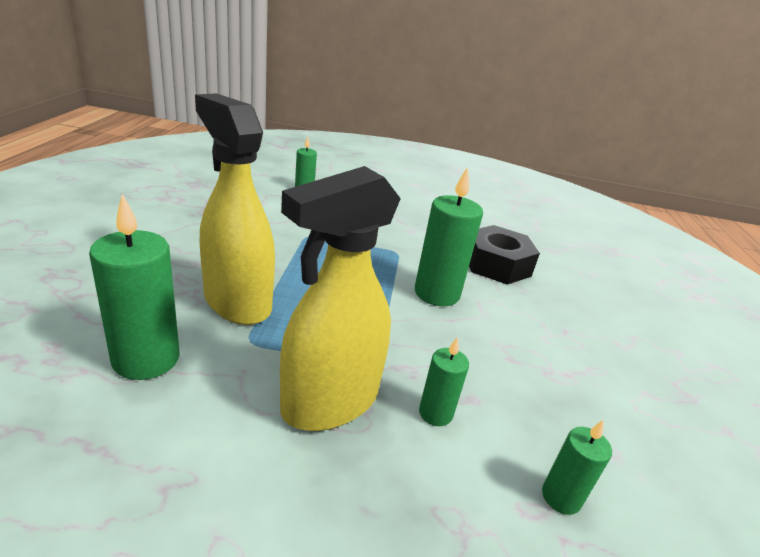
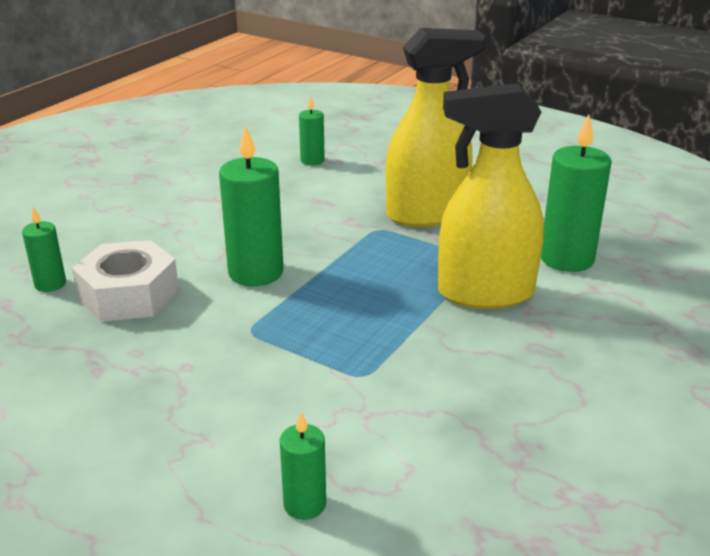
camera: 150 degrees left, 0 degrees up
yellow spray bottle [195,93,275,325] -> yellow spray bottle turned 105 degrees clockwise [438,83,544,309]
green candle [419,337,469,426] -> green candle moved to [22,206,66,292]
black nut [469,225,540,285] -> white nut [72,240,179,322]

